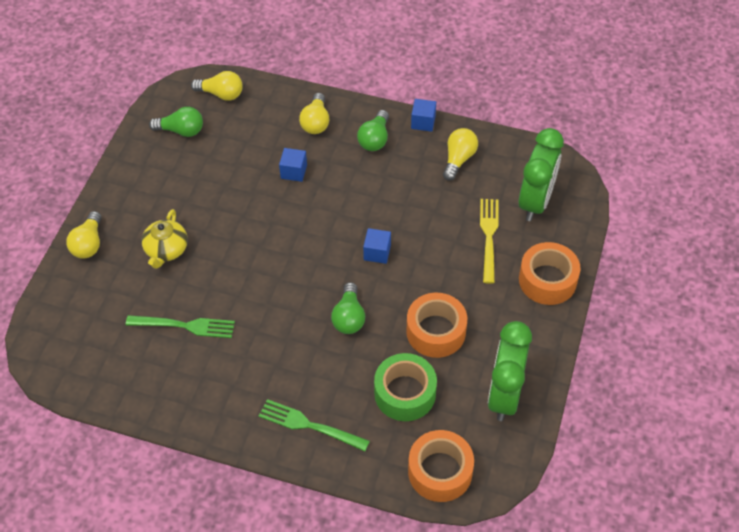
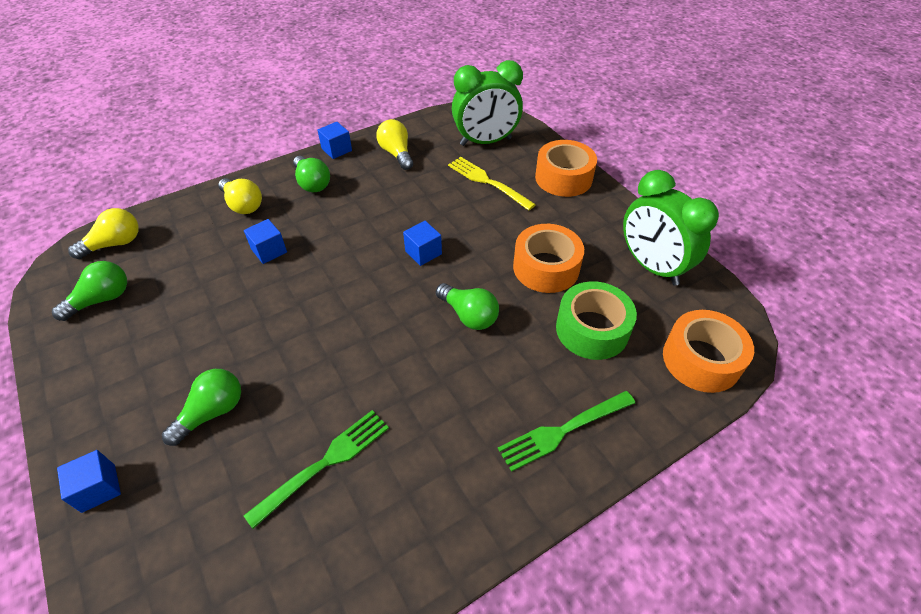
camera: 50 degrees left, 5 degrees down
yellow light bulb [66,211,102,259] -> blue cube [57,450,121,513]
yellow teapot [142,209,188,269] -> green light bulb [162,369,241,446]
green clock [519,128,564,221] -> green clock turned 105 degrees clockwise [452,60,523,146]

